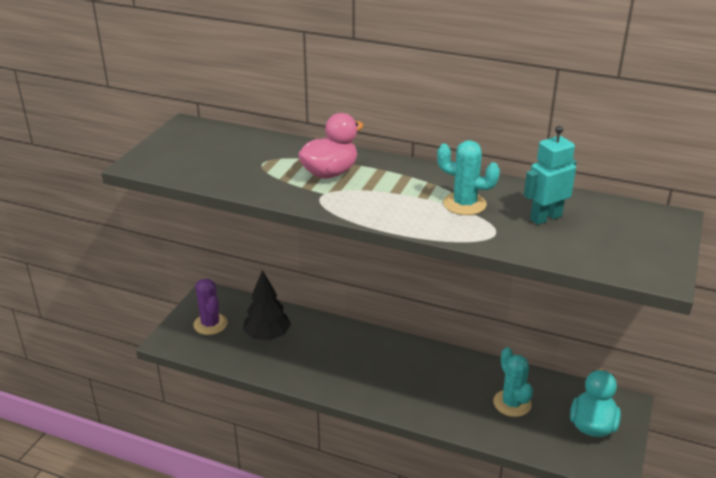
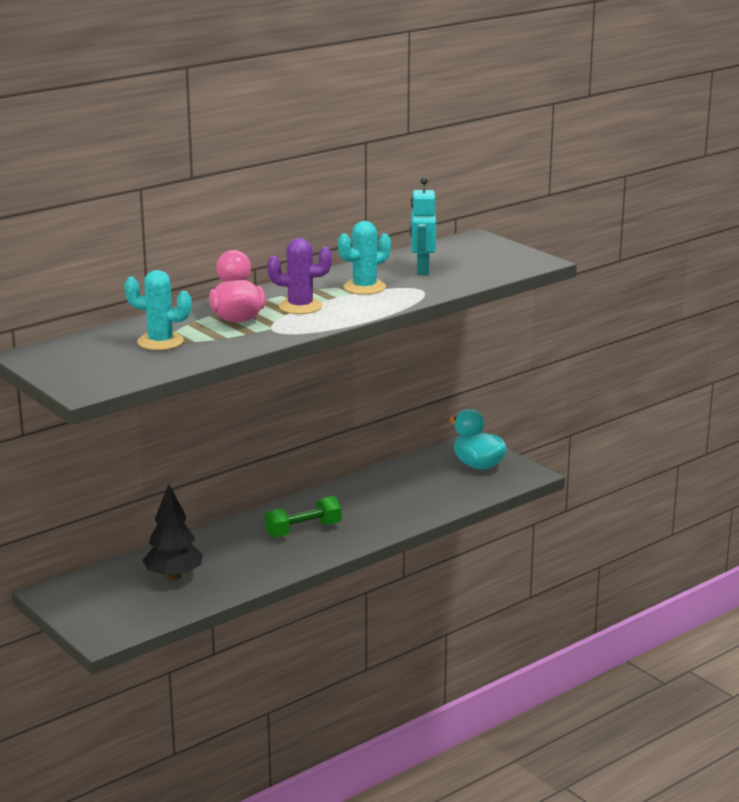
camera: 60 degrees left, 10 degrees down
purple cactus [193,279,227,335] -> purple cactus moved to [267,238,332,314]
turquoise cactus [493,347,533,417] -> turquoise cactus moved to [124,270,192,350]
none -> green dumbbell [264,496,342,538]

